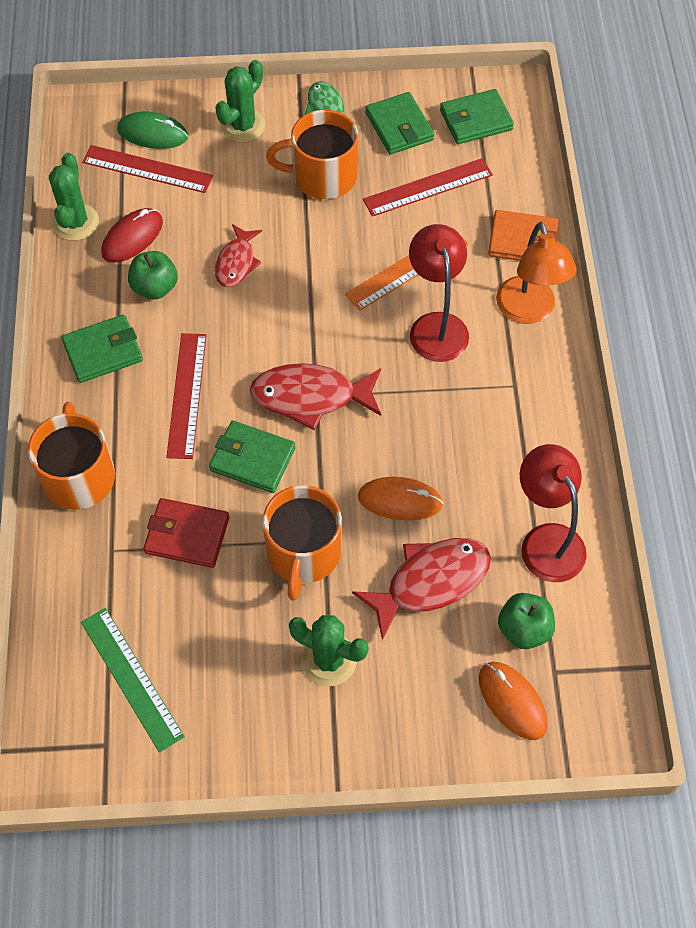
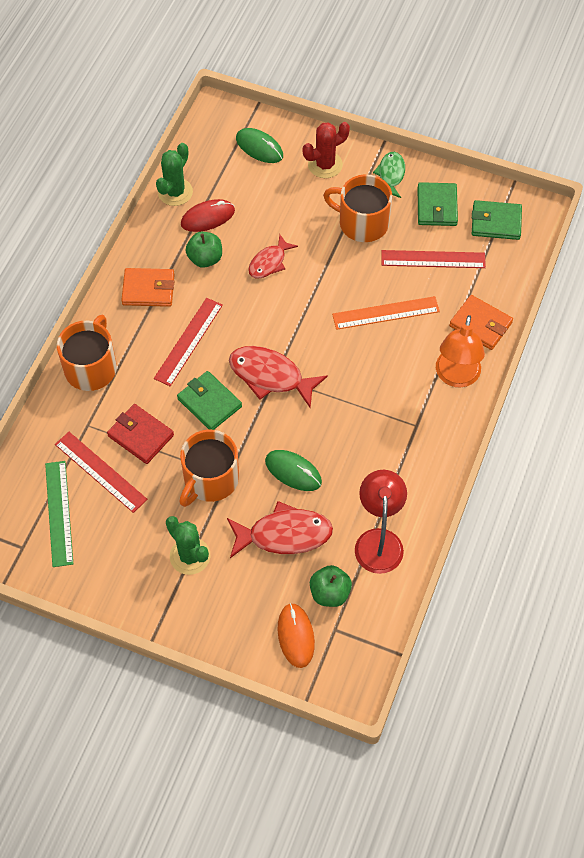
camera: 25 degrees right, 0 degrees up
green wallet [61,315,143,383] -> orange wallet [121,268,175,307]
red ruler [82,145,213,193] -> red ruler moved to [55,432,148,513]
green cactus [215,60,265,143] -> red cactus [303,122,350,178]
orange mouse [358,477,443,521] -> green mouse [265,450,322,491]
red lamp [409,224,469,362] -> none

